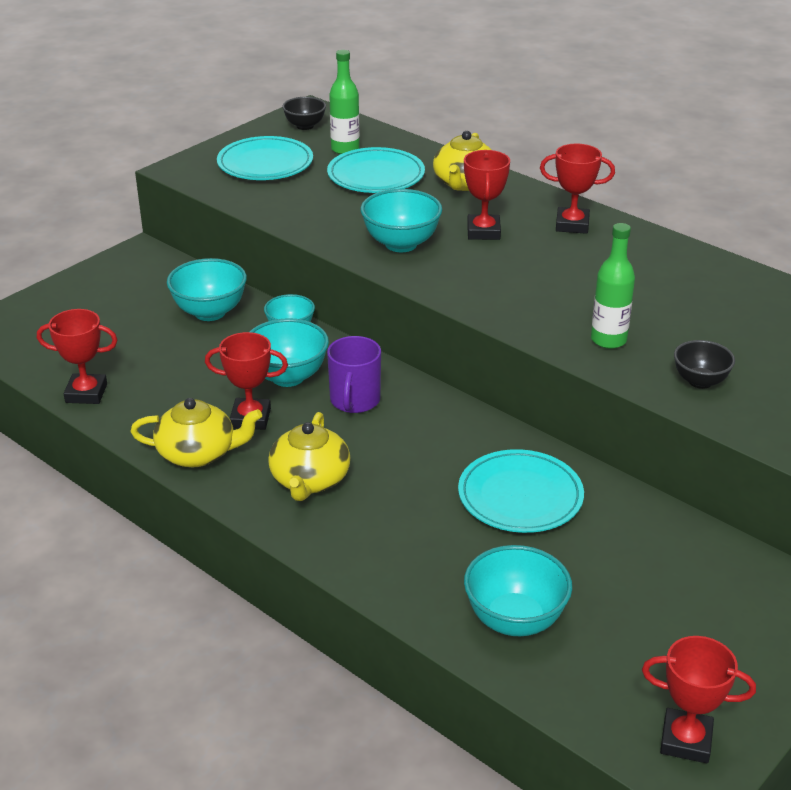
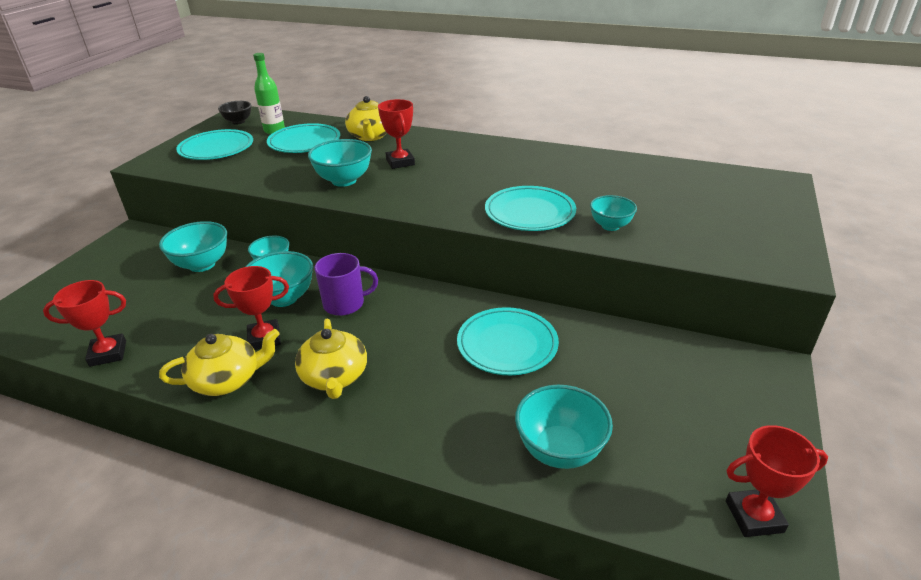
camera: 20 degrees left, 0 degrees up
purple mug [327,336,381,413] -> purple mug turned 90 degrees counterclockwise [314,253,378,316]
red trophy [540,144,615,234] -> none
green bottle [591,223,635,349] -> turquoise plate [485,186,576,231]
black bowl [674,340,735,389] -> turquoise bowl [590,195,637,231]

